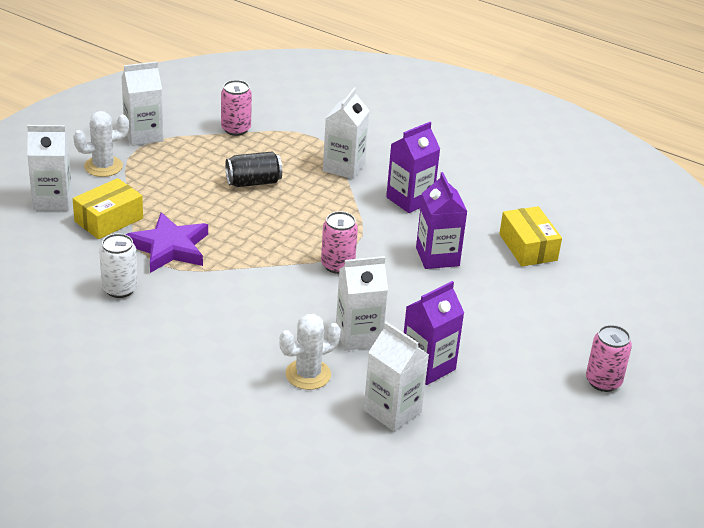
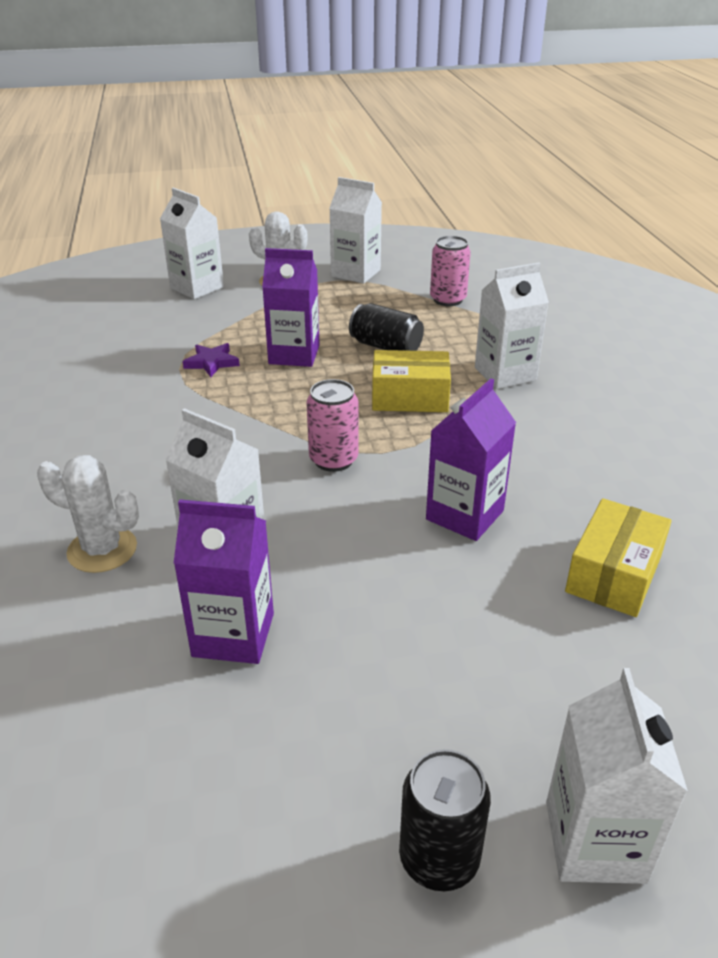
camera: 50 degrees right, 0 degrees up
yellow box [73,178,143,239] -> yellow box moved to [372,350,451,412]
white can [99,233,138,298] -> none
purple star [125,212,208,273] -> purple star [183,343,240,377], size x0.53
white carton [364,322,429,431] -> white carton moved to [546,668,688,884]
purple carton [386,122,440,213] -> purple carton moved to [262,248,320,367]
pink can [586,325,632,392] -> black can [399,749,491,891]

